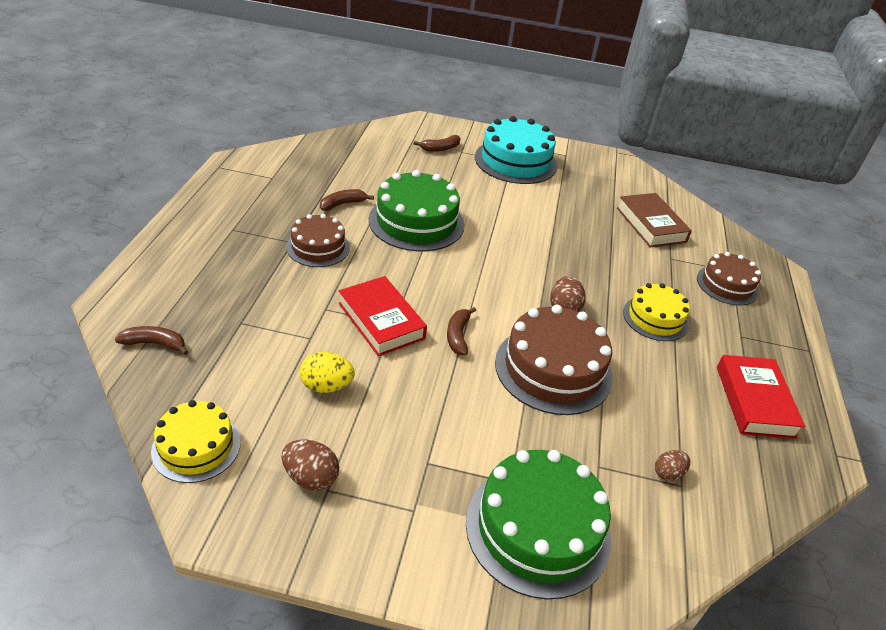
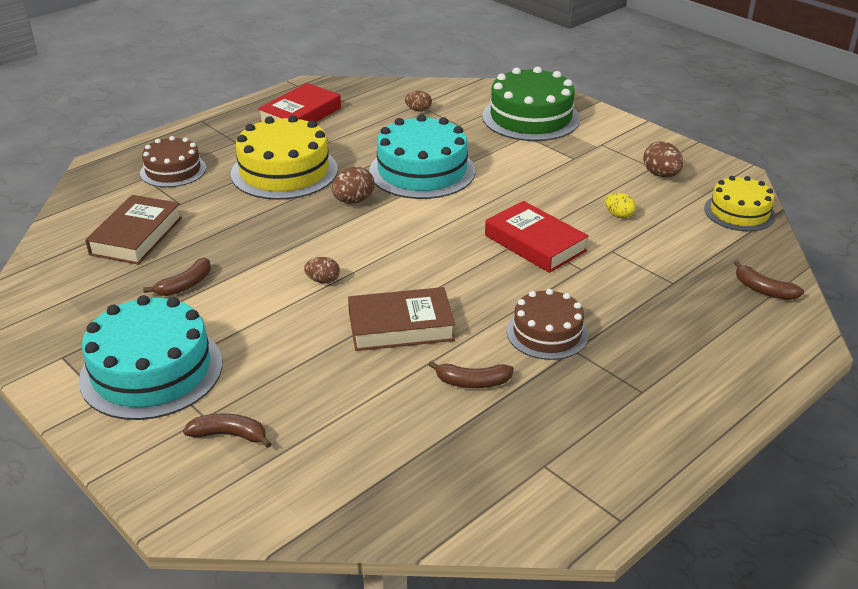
camera: 140 degrees left, 5 degrees down
yellow egg [300,352,355,393] -> yellow egg [605,193,636,218], size x0.66
red book [339,276,427,356] -> red book turned 45 degrees counterclockwise [485,201,589,273]
green cake [369,170,464,251] -> brown book [348,287,455,351]
brown banana [447,307,476,355] -> brown banana moved to [143,257,211,296]
brown cake [495,305,613,415] -> turquoise cake [369,114,475,199]
yellow cake [623,283,690,341] -> yellow cake [231,115,338,200], size x1.64
none -> brown egg [304,257,340,284]

